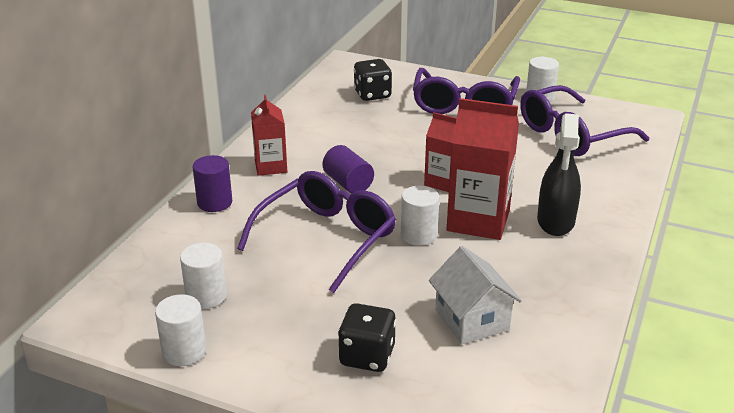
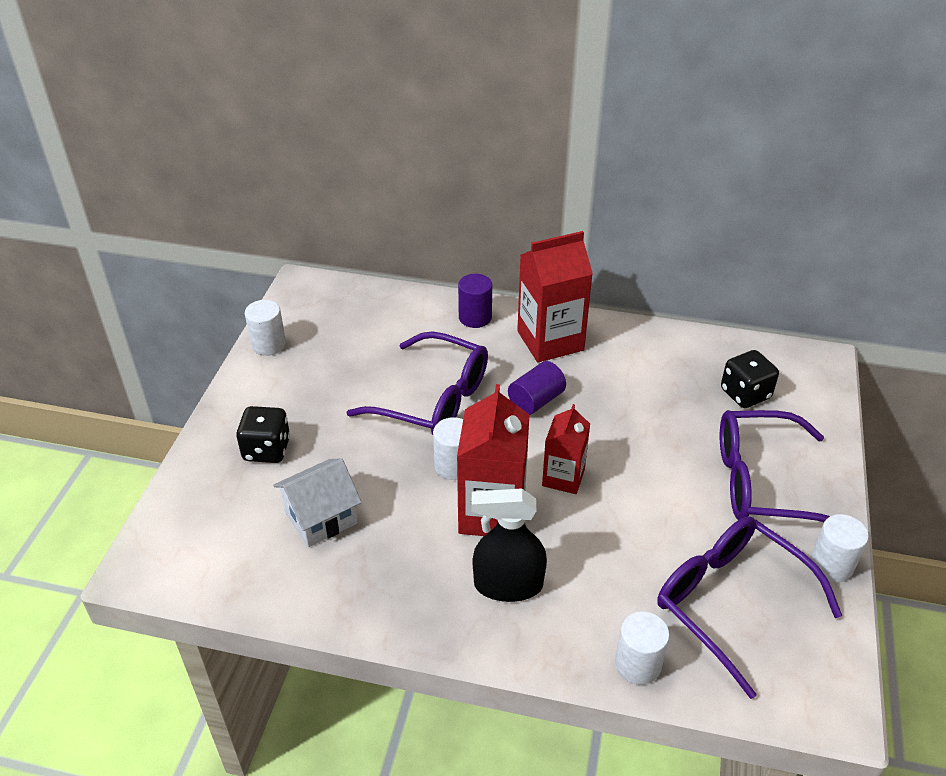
camera: 80 degrees right, 10 degrees up
white cylinder [180,243,227,309] -> white cylinder moved to [615,612,670,685]
red carton [251,95,287,176] -> red carton [517,231,593,362], size x1.66

